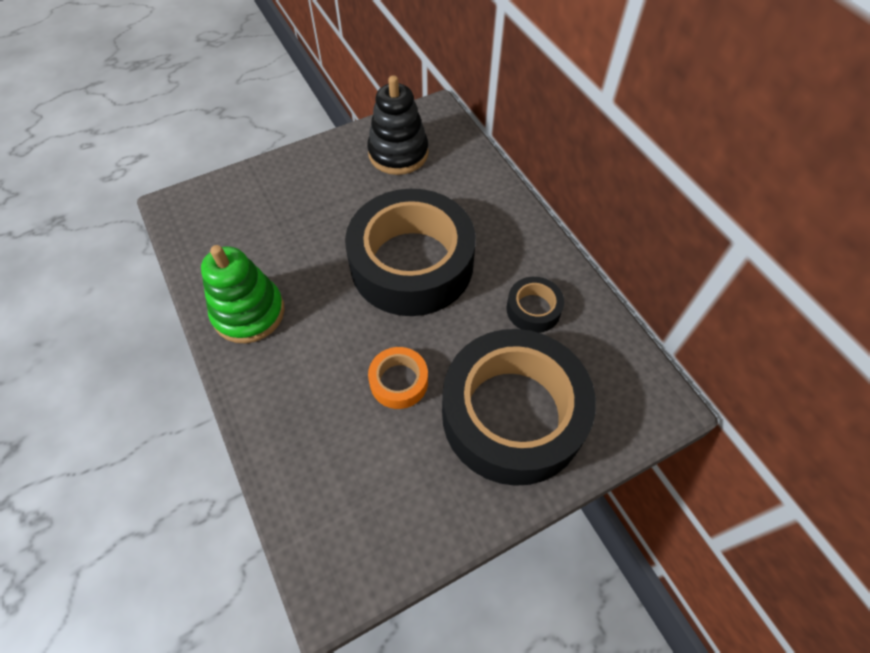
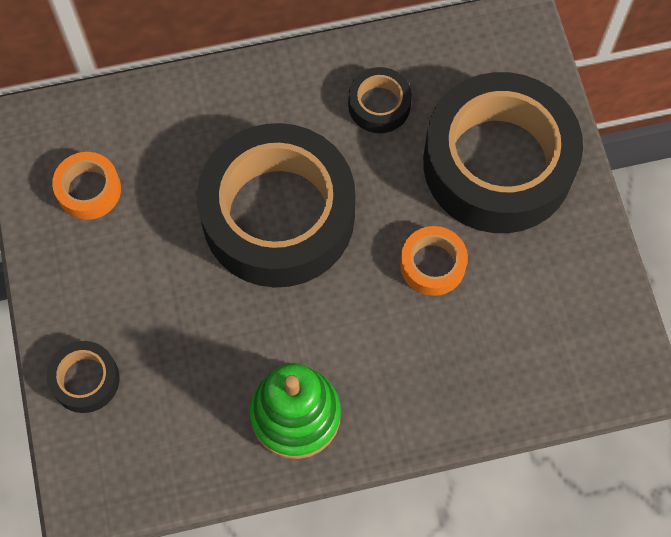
camera: 75 degrees left, 10 degrees up
black stacking toy [367,75,429,175] -> orange tape [52,152,121,220]
none -> black tape [47,341,120,413]

